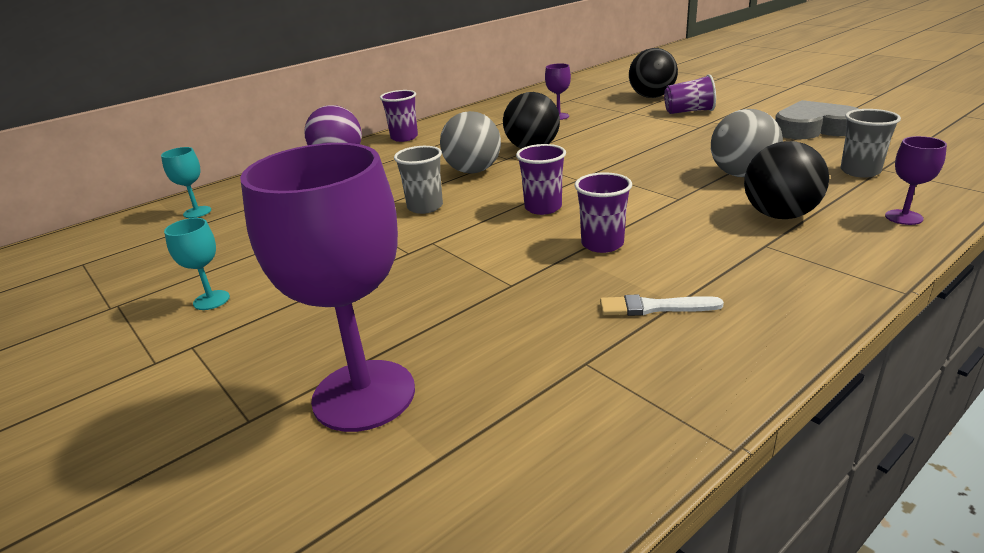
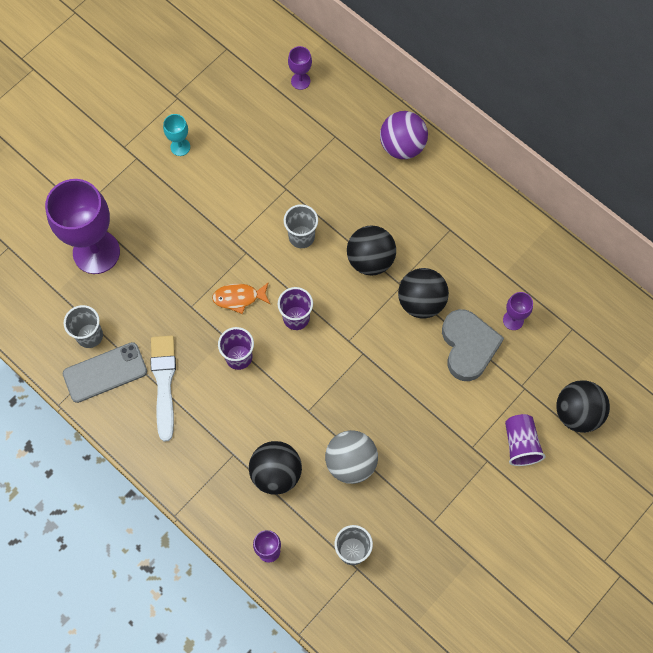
camera: 80 degrees right, 40 degrees up
turquoise goblet [161,147,211,218] -> purple goblet [288,46,312,90]
purple cup [380,90,418,142] -> none
grey ball [440,111,501,174] -> black ball [347,225,396,275]
white brush [600,294,724,316] -> white brush [150,335,176,442], size x1.66
grey heart [775,100,859,139] -> grey heart moved to [442,309,504,381]
none -> grey phone [63,342,147,403]
none -> grey cup [64,305,103,348]
none -> orange fish [212,282,271,314]

